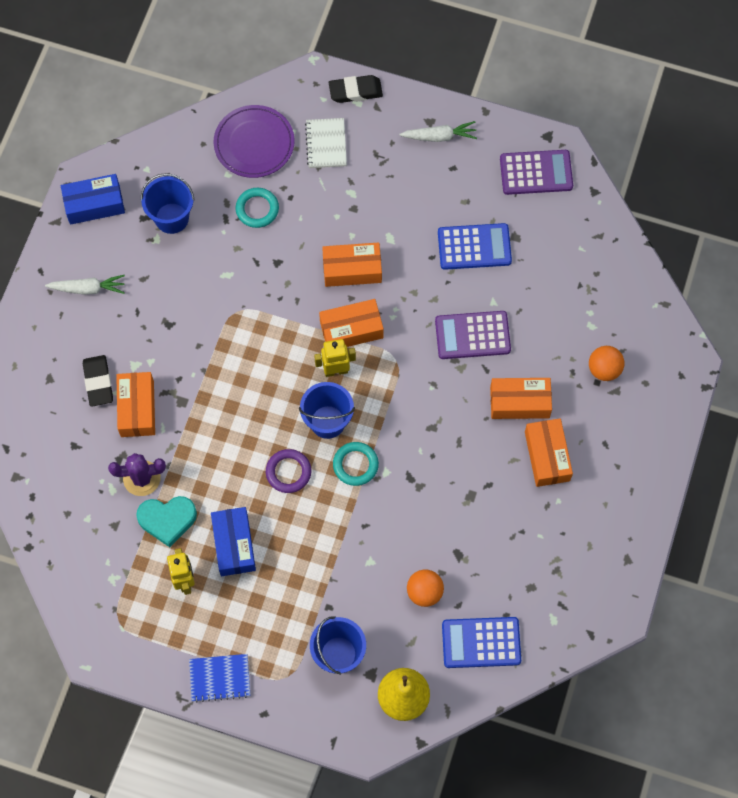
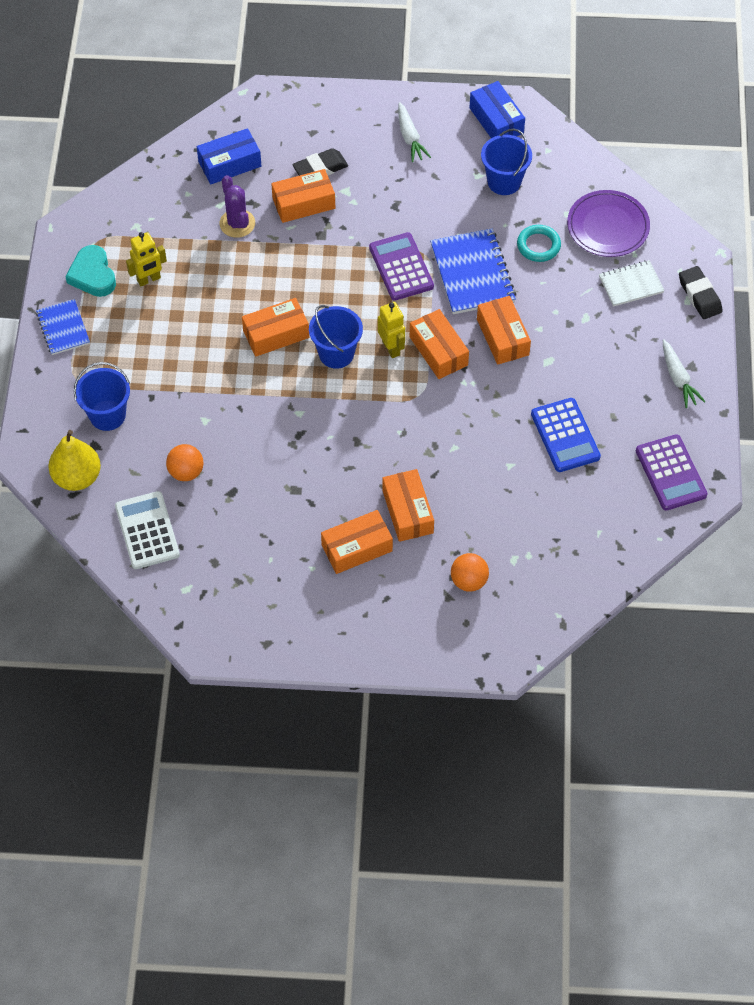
camera: 75 degrees right, 10 degrees down
turquoise heart [136,496,197,547] -> turquoise heart moved to [65,245,116,297]
blue box [211,507,256,576] -> blue box moved to [197,128,261,184]
purple ring [266,449,311,493] -> orange box [242,298,309,357]
turquoise ring [333,442,379,486] -> none
purple calculator [435,311,511,359] -> purple calculator moved to [369,232,434,301]
blue calculator [442,617,521,668] -> white calculator [115,491,180,569]
none -> blue notebook [430,228,516,314]

